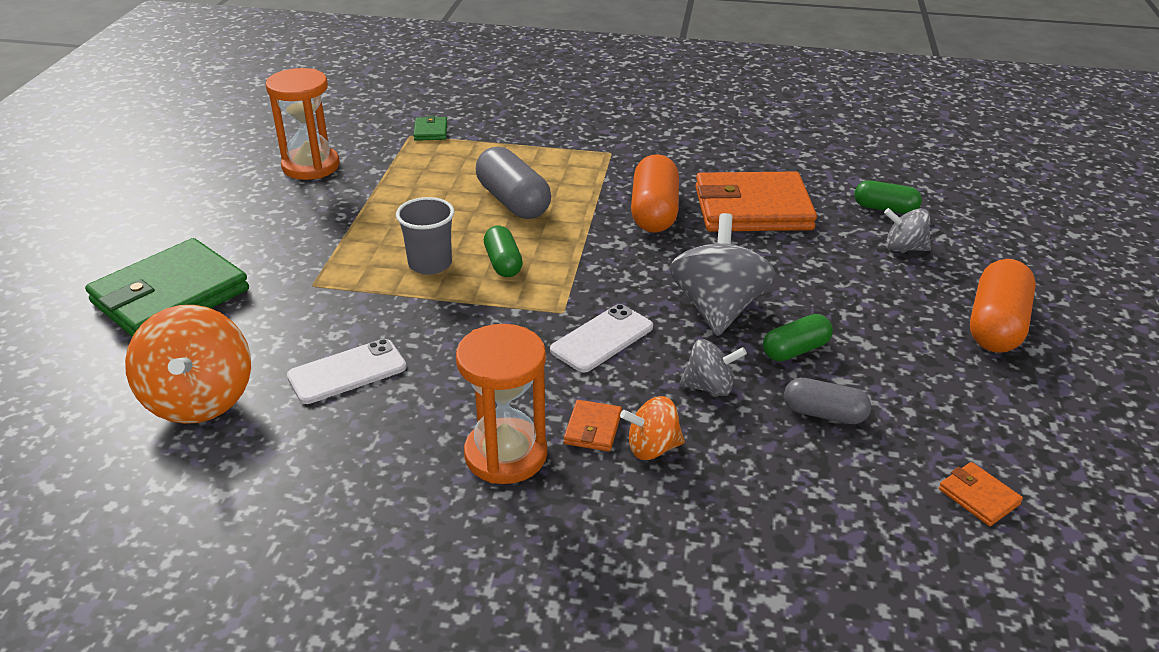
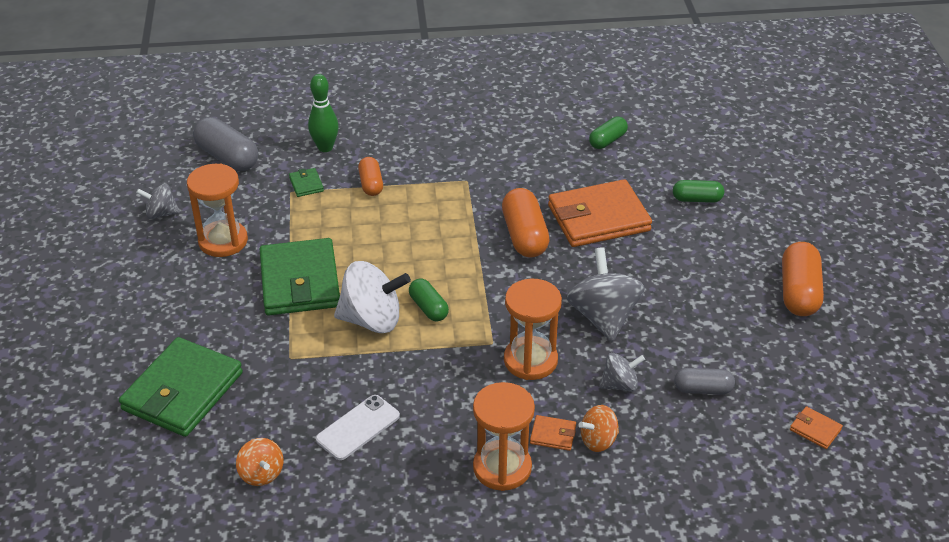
camera: 15 degrees left, 5 degrees up
orange spinning top [125,305,251,424] -> orange spinning top [236,438,283,486], size x0.55
grey cup [396,197,455,275] -> white spinning top [334,261,411,333]
grey capsule [476,146,551,219] -> grey capsule moved to [193,117,258,171]
white phone [550,304,653,373] -> orange hourglass [504,279,562,380]
orange wallet [564,400,622,452] -> orange wallet turned 75 degrees counterclockwise [530,415,576,451]
green capsule [763,314,833,362] -> green capsule moved to [589,117,628,149]
grey spinning top [884,208,931,251] -> grey spinning top moved to [136,184,180,219]
none -> green wallet [260,238,340,315]
none -> green bowling pin [308,74,339,152]
none -> orange capsule [358,157,383,196]

